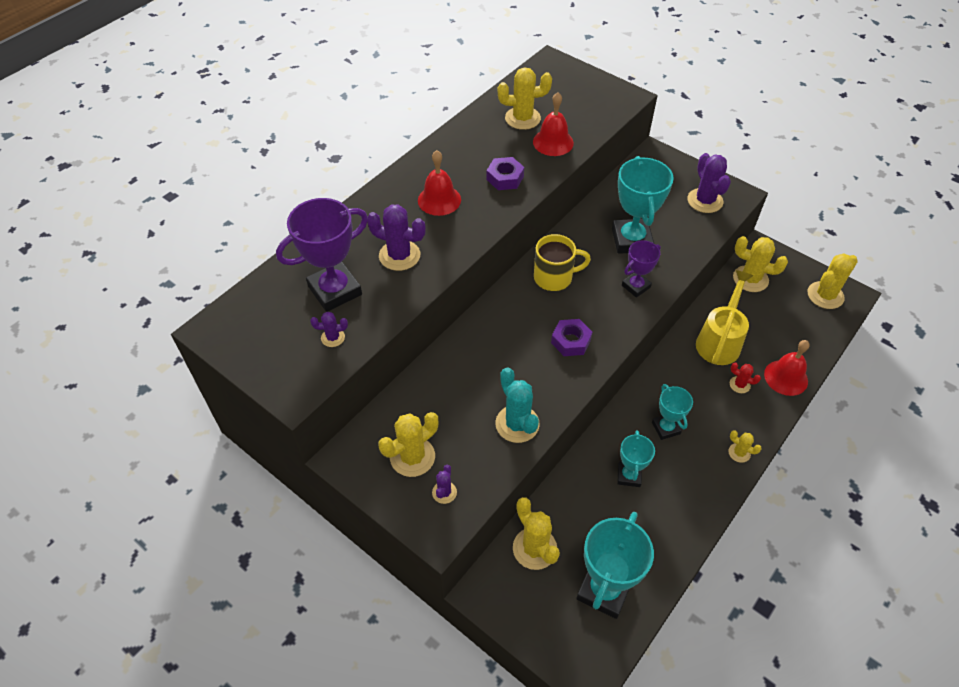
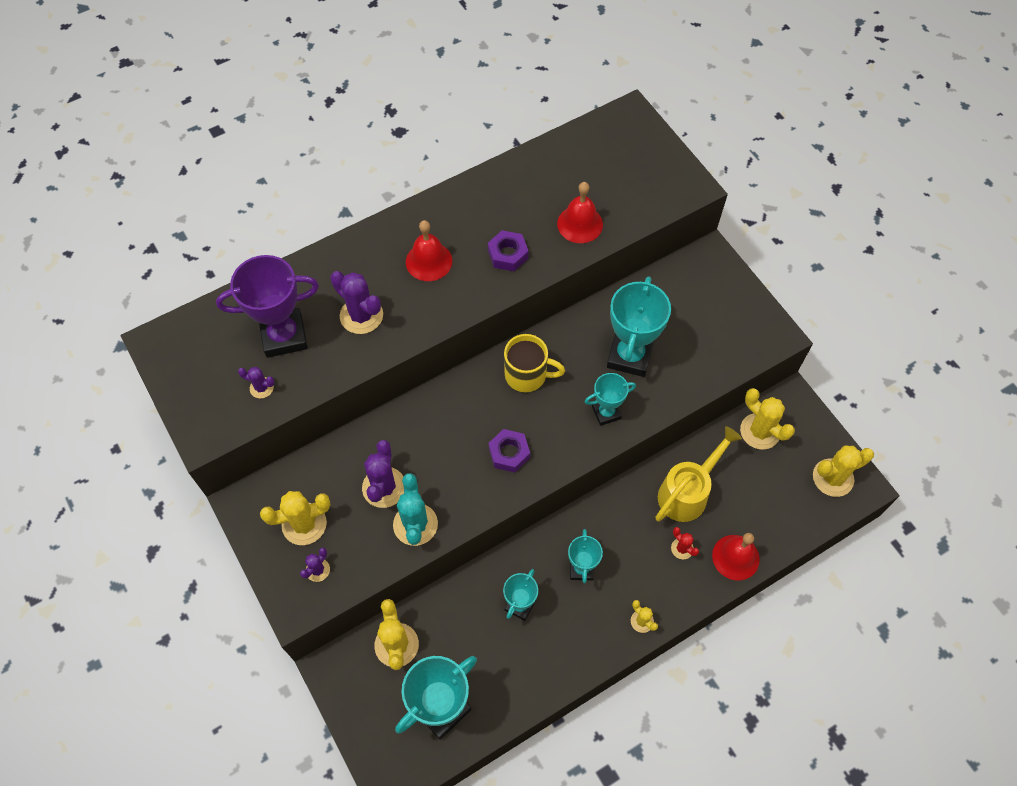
camera: 20 degrees right, 10 degrees up
yellow cactus [498,67,552,130] -> none
purple trophy [622,240,661,298] -> turquoise trophy [585,373,636,426]
purple cactus [687,153,731,213] -> purple cactus moved to [362,440,404,508]

